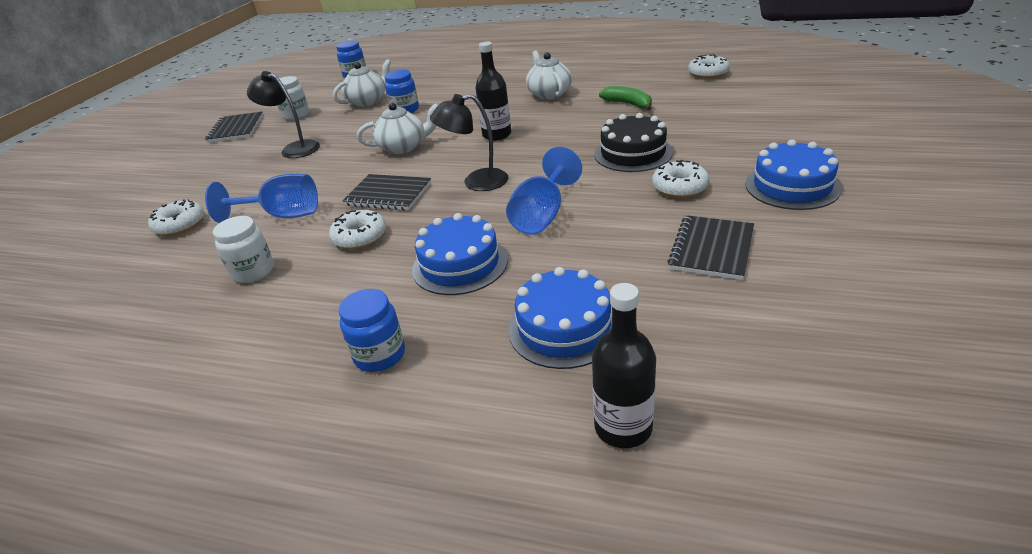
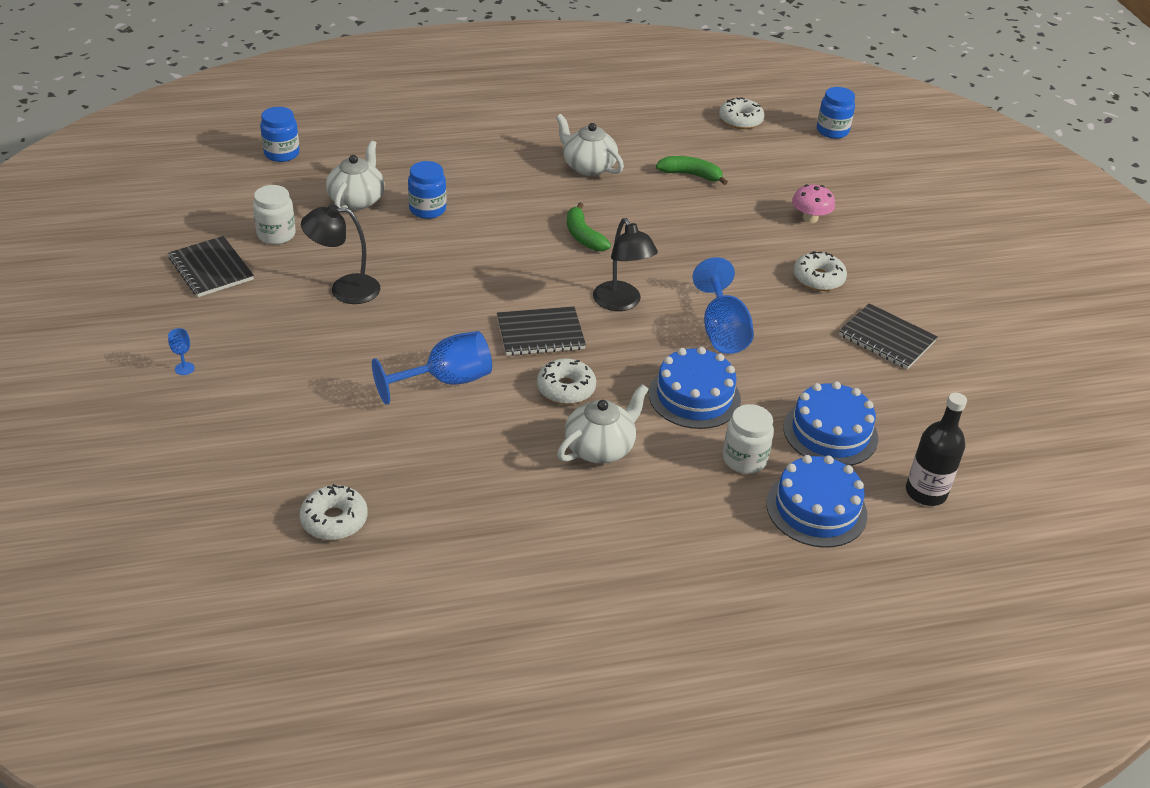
camera: 35 degrees left, 5 degrees up
white donut [148,199,204,236] -> white donut moved to [299,484,368,540]
white jar [213,216,274,283] -> white jar moved to [723,404,774,474]
blue jar [339,289,405,372] -> blue jar moved to [817,87,855,139]
white teapot [357,103,438,154] -> white teapot moved to [557,384,649,464]
black lamp [430,94,508,191] -> black lamp turned 75 degrees counterclockwise [593,218,658,311]
black bottle [475,41,511,141] -> green banana [567,203,611,251]
black cake [594,113,673,172] -> none
black notebook [668,215,754,280] -> black notebook turned 45 degrees counterclockwise [839,303,938,369]
blue cake [745,139,841,210] -> blue cake moved to [766,455,867,548]
none -> blue goblet [168,328,195,375]
none -> pink mushroom [792,184,835,223]

